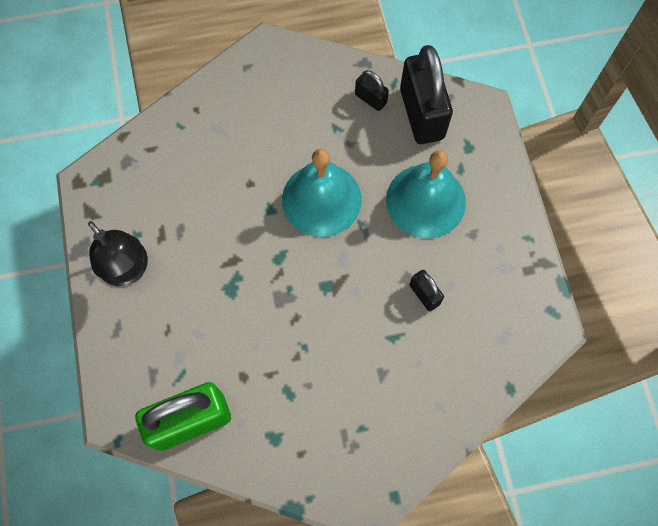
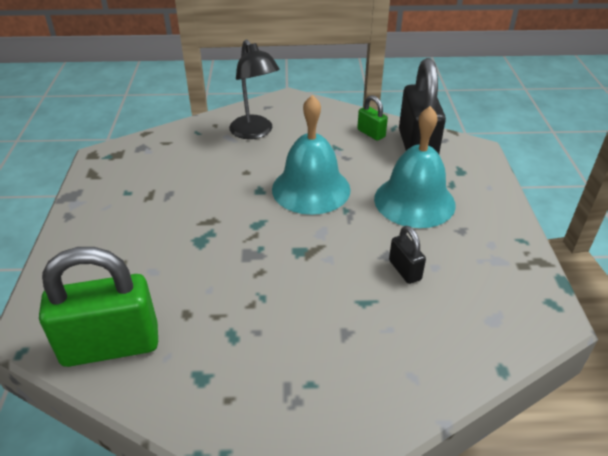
camera: 10 degrees right, 30 degrees down
black lamp [88,221,148,286] -> black lamp moved to [229,39,280,139]
black padlock [355,70,389,111] -> green padlock [357,95,388,141]

